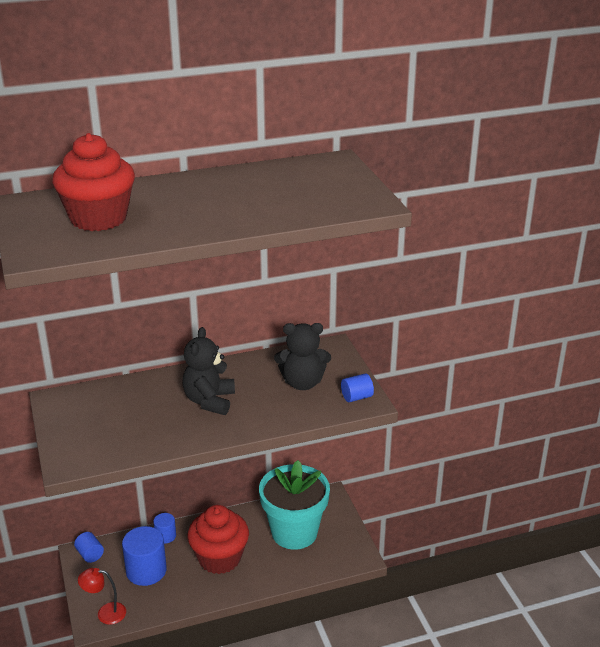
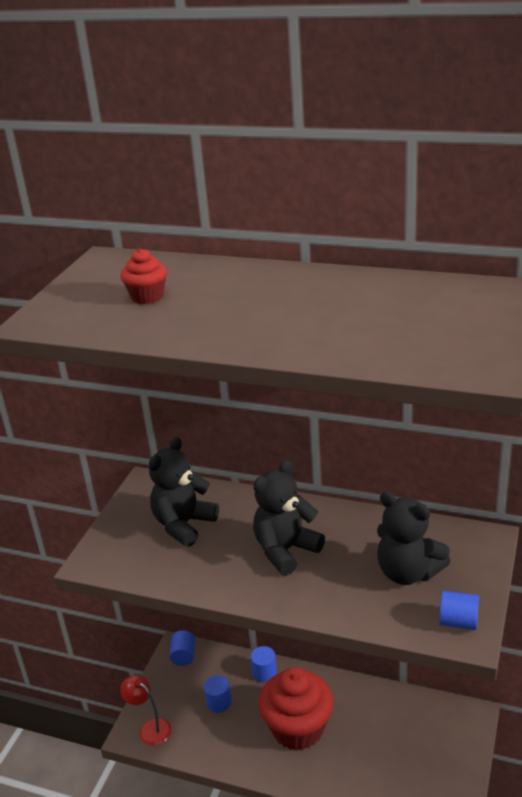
camera: 40 degrees right, 0 degrees up
red cupcake [52,133,135,231] -> red cupcake [121,249,167,304], size x0.47
blue cylinder [122,526,167,586] -> blue cylinder [204,675,232,713], size x0.54
turquoise flower pot [259,460,330,550] -> none
none -> black teddy bear [149,437,219,547]

